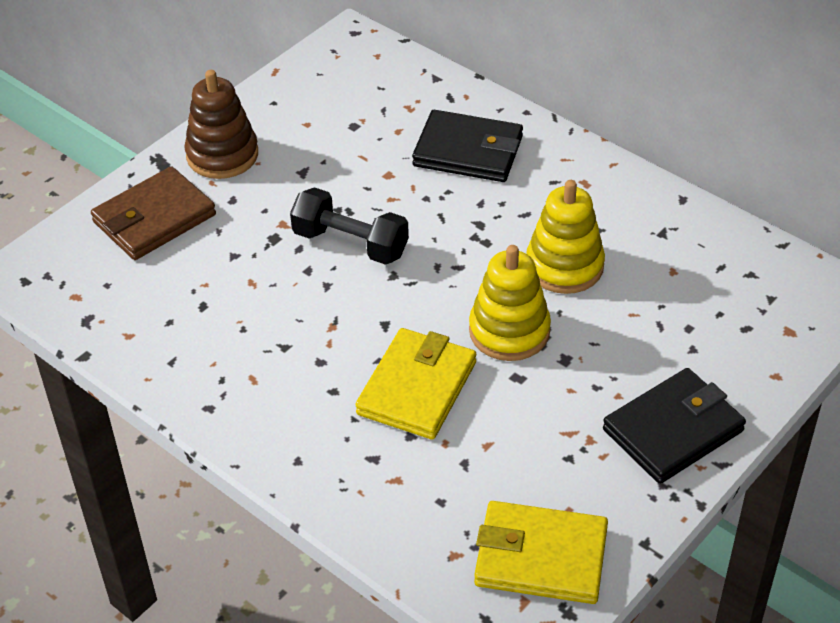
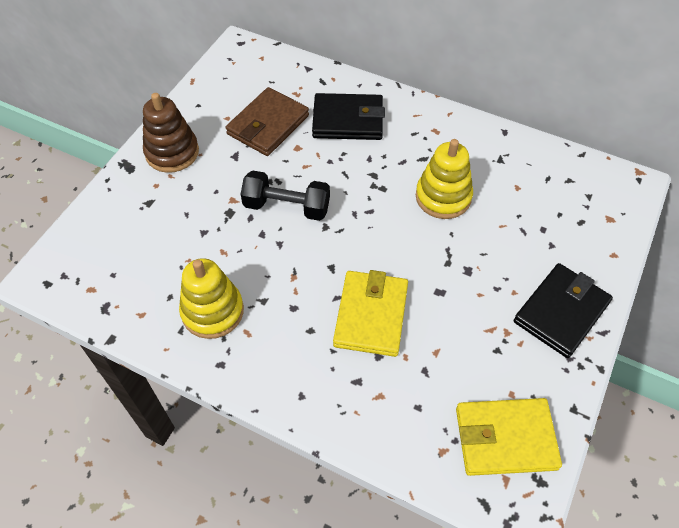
camera: 15 degrees left, 10 degrees up
brown wallet [91,166,216,260] -> brown wallet moved to [226,87,309,156]
yellow stacking toy [469,245,551,361] -> yellow stacking toy moved to [179,258,244,339]

